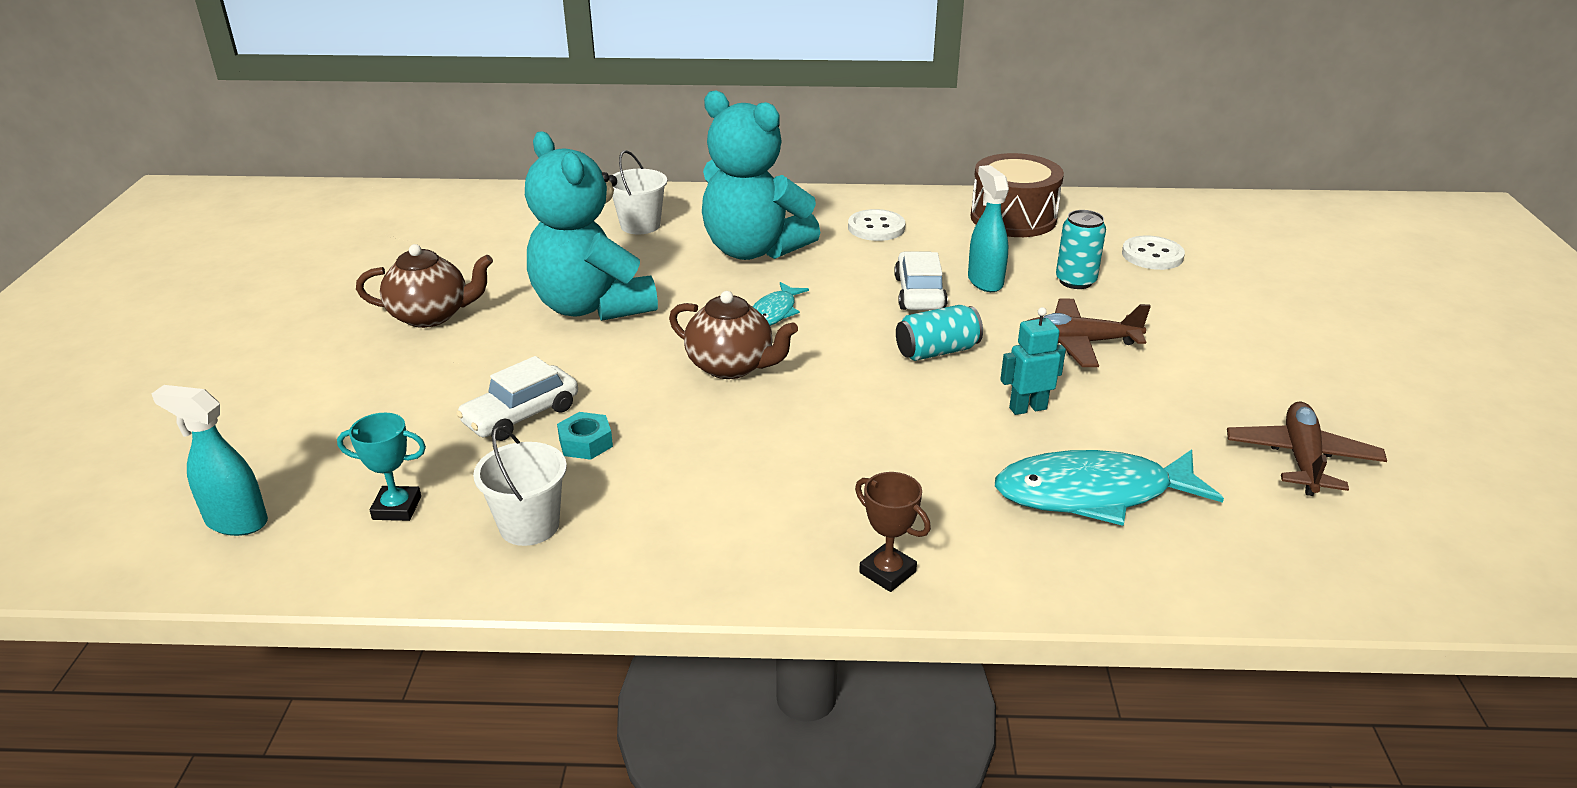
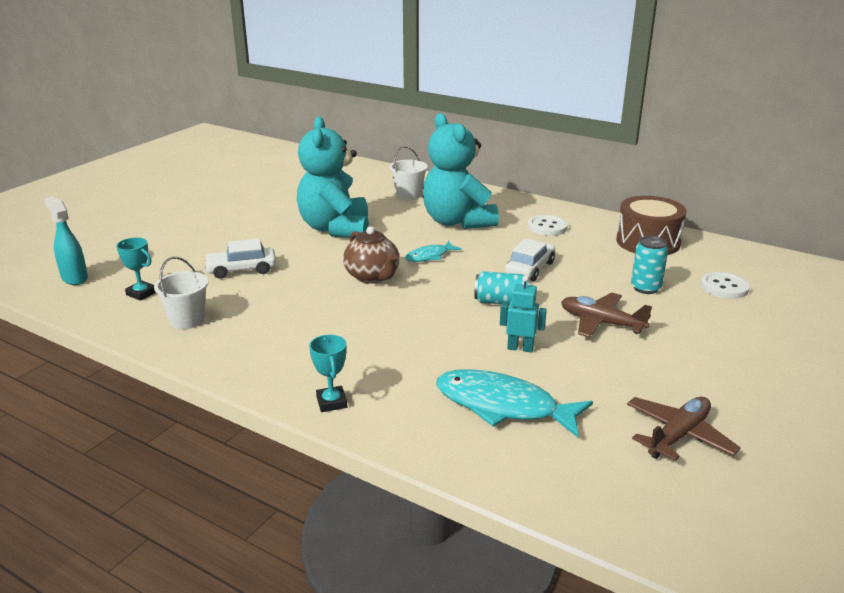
camera: 30 degrees right, 5 degrees down
brown teapot [356,244,493,328] -> none
turquoise nut [557,412,613,460] -> none
brown trophy [855,472,931,592] -> turquoise trophy [309,335,347,412]
turquoise spray bottle [968,165,1009,292] -> none

